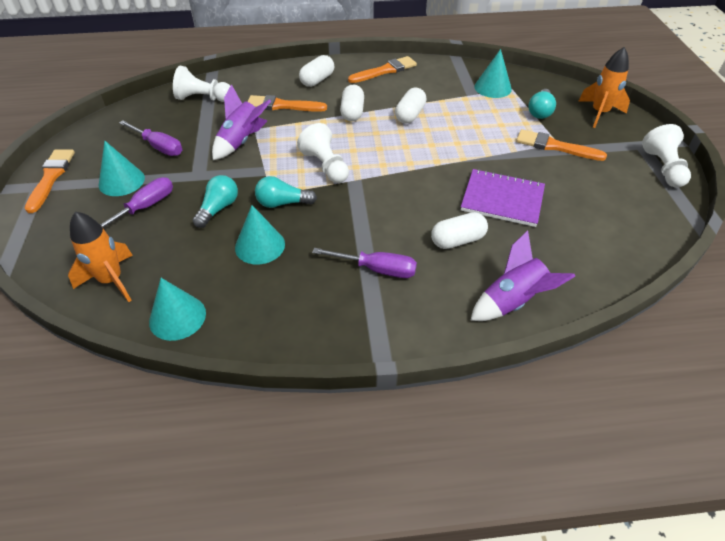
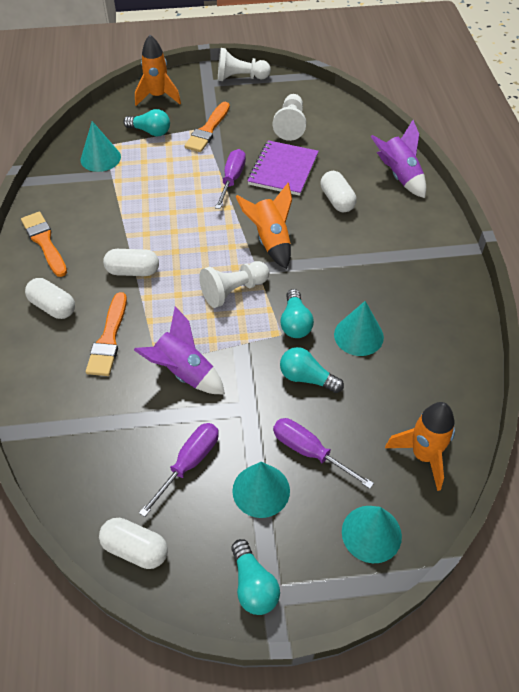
camera: 90 degrees left, 5 degrees up
orange brush [24,149,75,213] -> turquoise light bulb [231,539,280,615]
turquoise cone [149,278,206,341] -> turquoise cone moved to [342,506,402,563]
white pawn [173,66,230,102] -> white pawn moved to [273,94,306,141]
purple screwdriver [312,248,417,278] -> purple screwdriver moved to [215,149,246,209]
white capsule [395,88,427,123] -> white capsule moved to [99,518,168,569]
none -> orange rocket [236,183,292,269]

